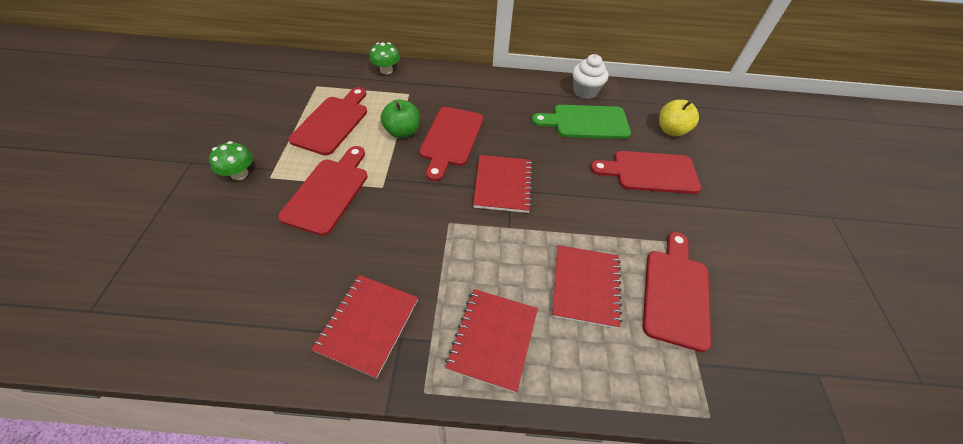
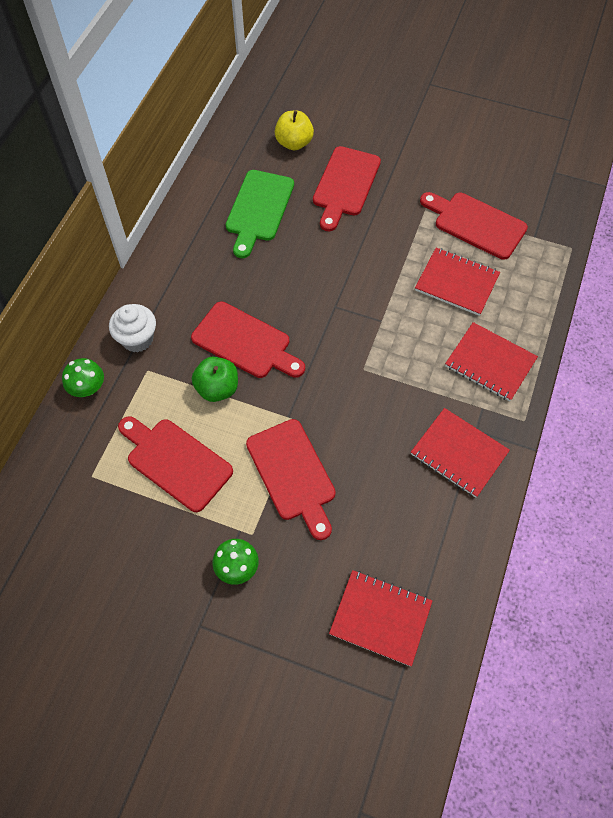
camera: 70 degrees left, 10 degrees up
red cutting board [278,146,368,236] -> red cutting board turned 150 degrees counterclockwise [246,419,336,540]
red notebook [473,155,532,213] -> red notebook moved to [329,570,432,667]
white cupcake [572,54,608,99] -> white cupcake moved to [109,304,156,352]

